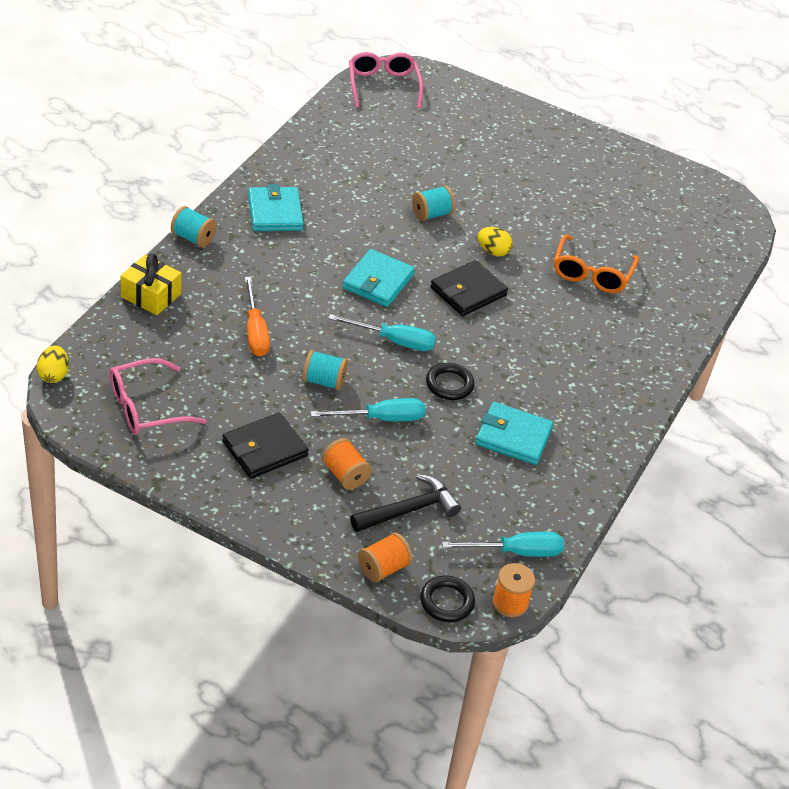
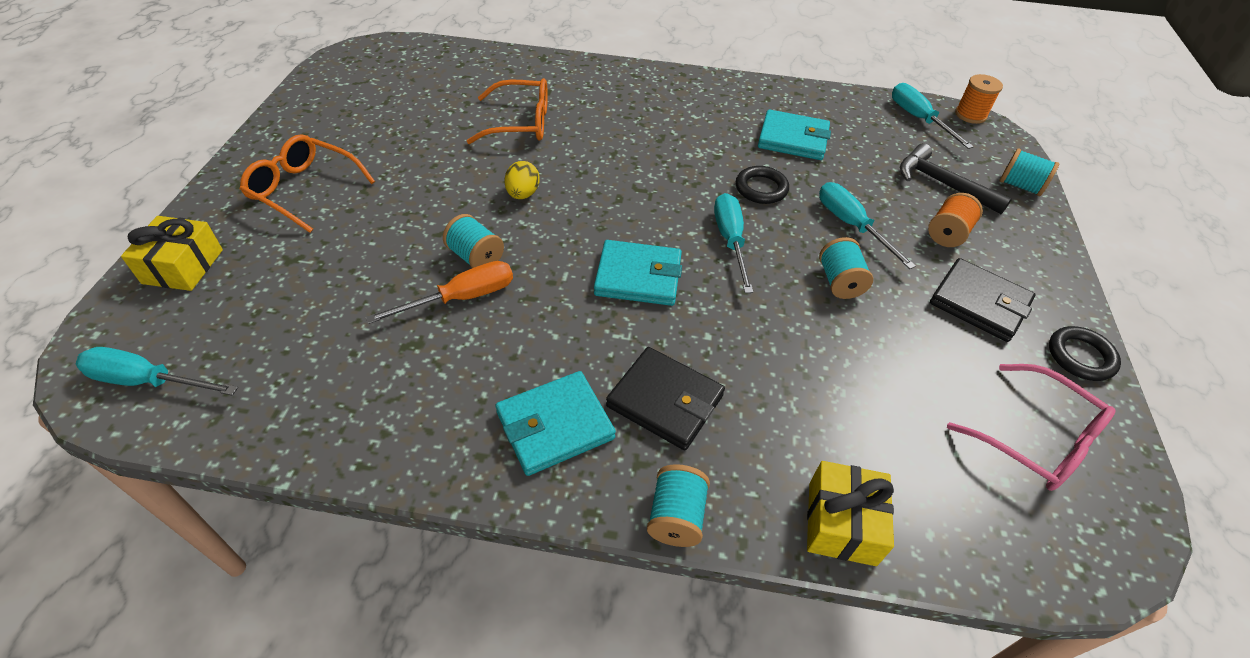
camera: 105 degrees left, 5 degrees up
yellow egg [37,345,69,383] -> none
orange screwdriver [245,277,270,357] -> orange screwdriver moved to [366,261,513,324]
pink glasses [349,52,423,109] -> turquoise screwdriver [76,347,238,396]
orange spool [358,533,413,583] -> turquoise spool [1000,149,1059,196]
black ring [420,576,475,622] -> black ring moved to [1049,326,1121,381]
black wallet [430,260,508,316] -> black wallet moved to [606,347,725,450]
turquoise wallet [475,402,553,465] -> turquoise wallet turned 75 degrees counterclockwise [758,109,831,160]
none -> yellow gift [121,216,223,291]
none -> orange glasses [240,134,375,233]

